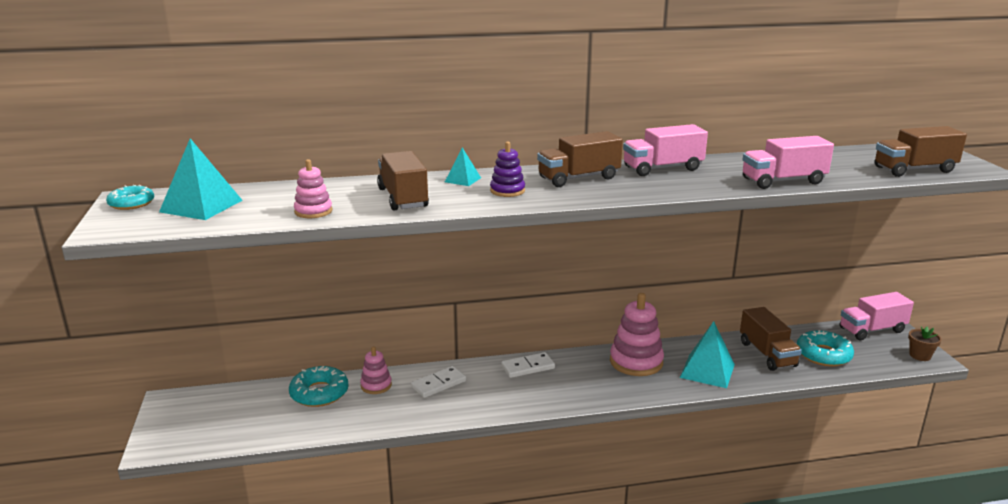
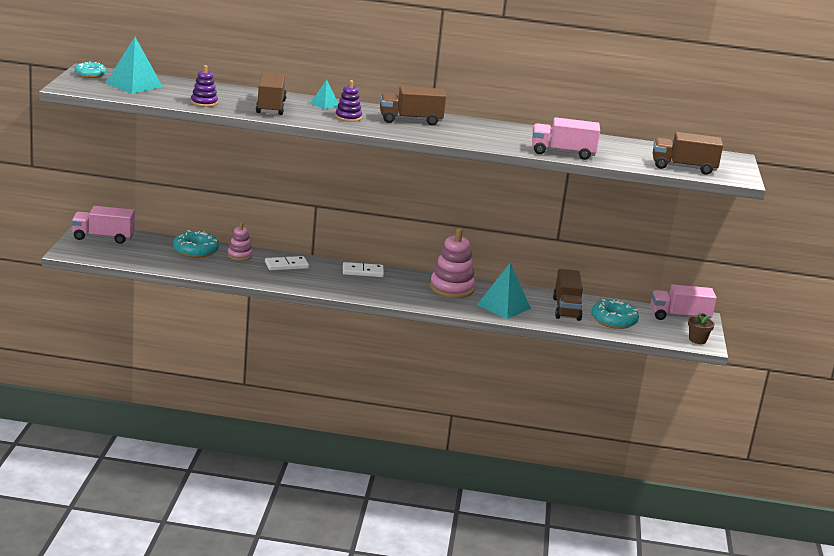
camera: 15 degrees right, 0 degrees up
pink stacking toy [294,159,333,218] -> purple stacking toy [191,65,218,107]
pink truck [623,124,708,176] -> pink truck moved to [72,206,135,244]

